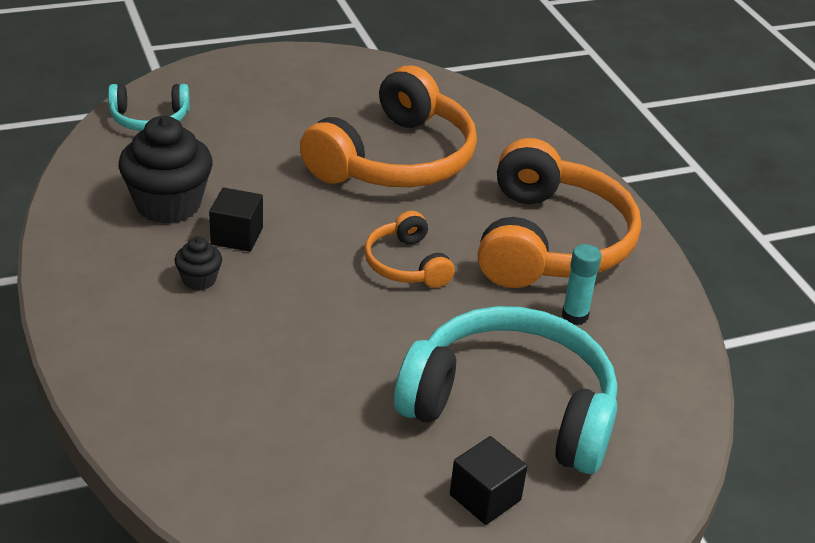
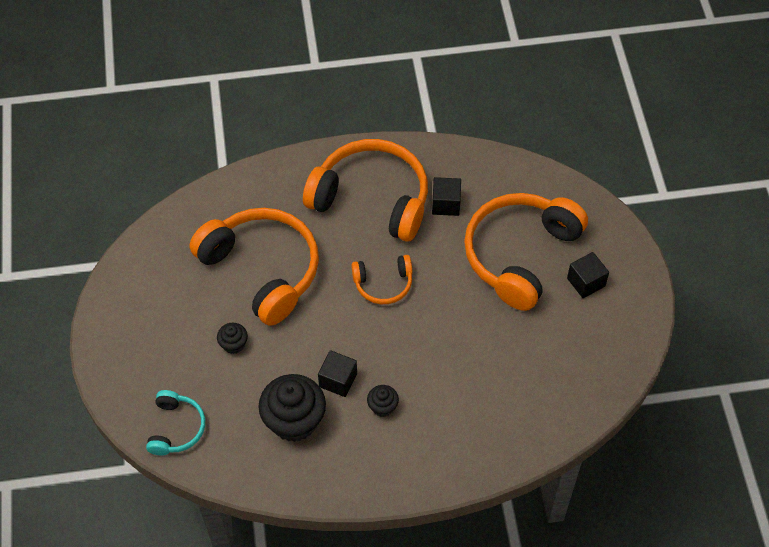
camera: 75 degrees left, 20 degrees up
turquoise headphones [394,306,617,474] -> orange headphones [464,193,588,311]
turquoise glue stick [562,244,602,325] -> black cube [432,177,461,216]
none -> black cupcake [217,323,248,354]

